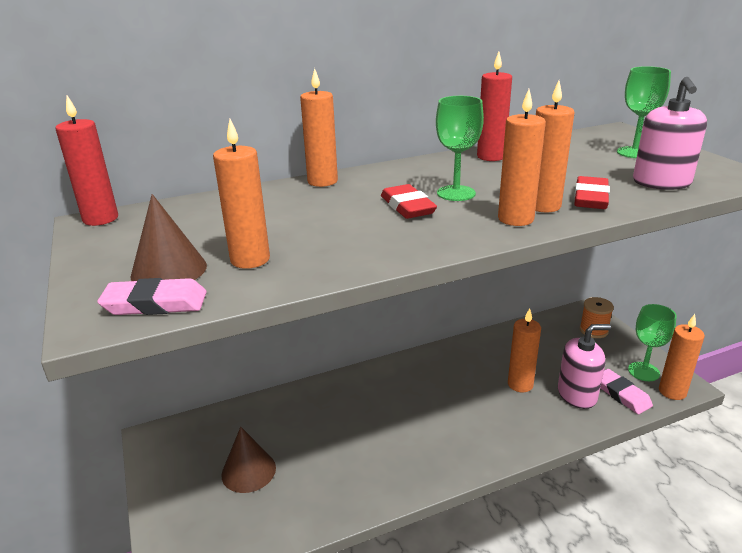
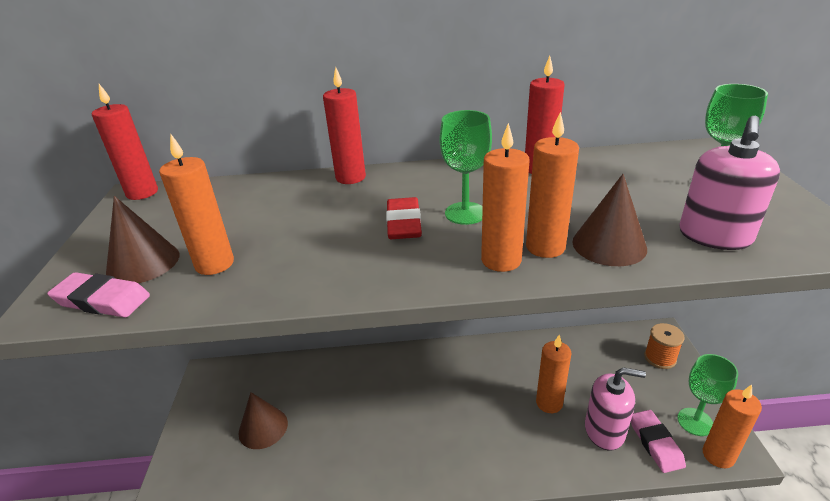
camera: 20 degrees right, 5 degrees up
orange candle [300,68,338,187] -> red candle [323,67,366,184]
red eraser [574,176,610,209] -> brown cone [572,174,647,266]

